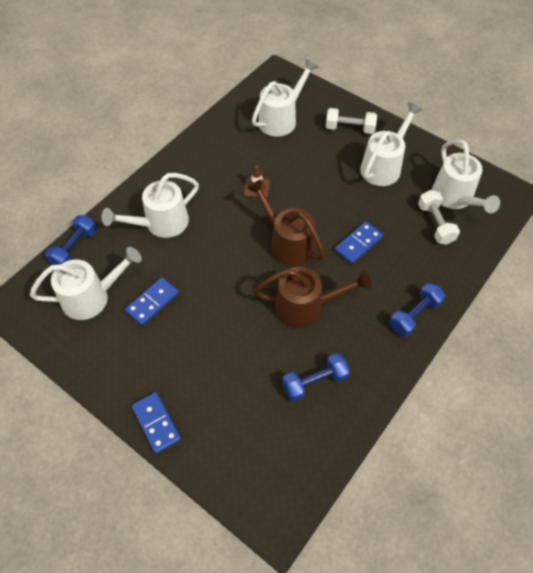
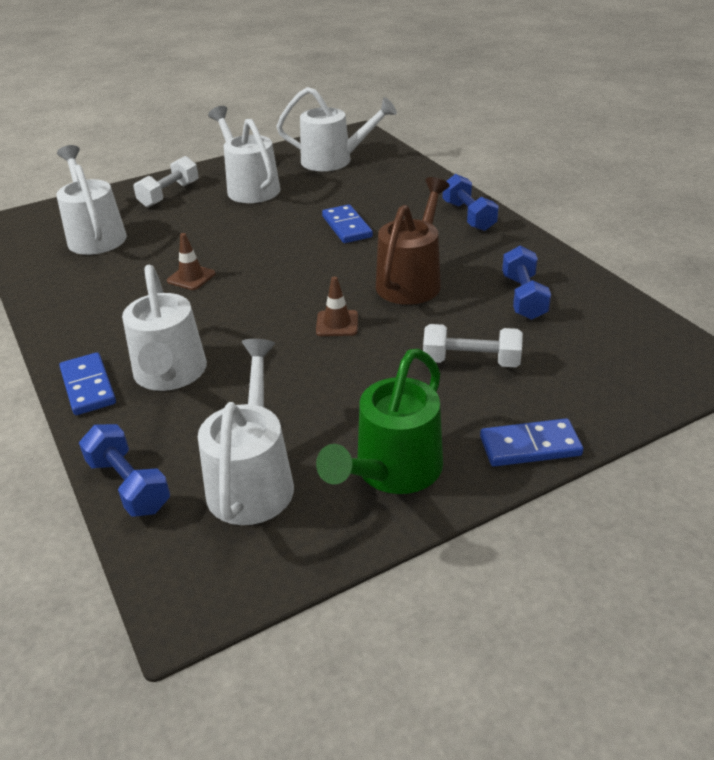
camera: 65 degrees left, 20 degrees down
blue domino [125,278,179,326] -> blue domino moved to [59,352,116,415]
brown watering can [247,179,326,267] -> none
white dumbbell [418,190,460,245] -> white dumbbell moved to [423,324,523,367]
none -> brown traffic cone [316,276,358,336]
none -> green watering can [316,349,443,494]

